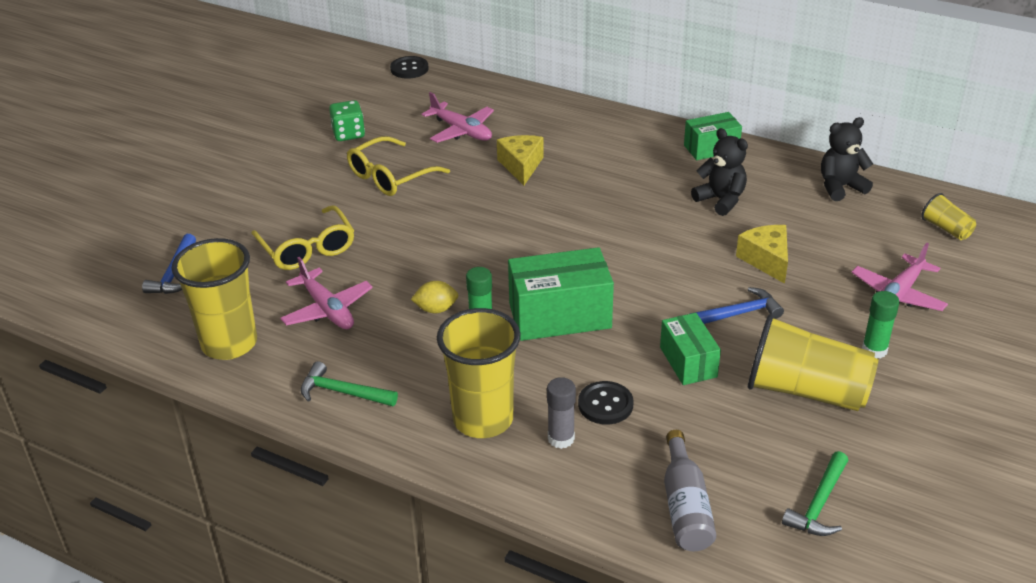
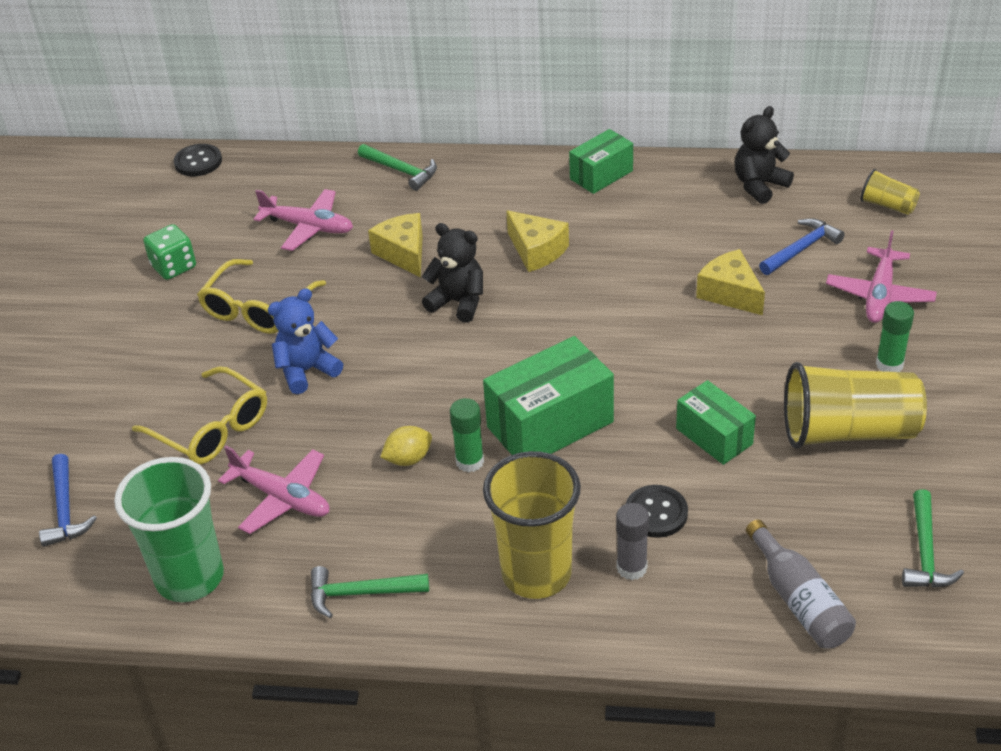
camera: 20 degrees left, 5 degrees up
yellow cup [172,238,257,360] -> green cup [114,457,224,602]
blue hammer [690,287,784,324] -> blue hammer moved to [759,218,845,275]
black teddy bear [691,128,748,216] -> black teddy bear moved to [422,223,483,323]
none -> blue teddy bear [268,288,343,394]
none -> green hammer [358,144,437,191]
none -> yellow cheese [506,210,569,272]

